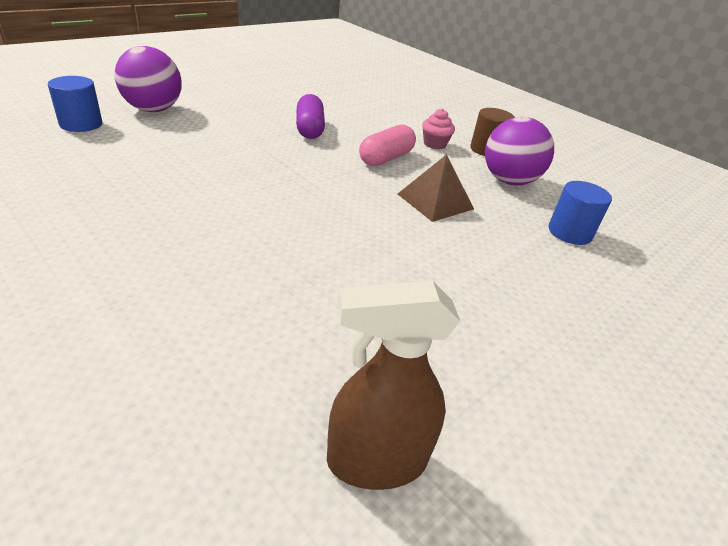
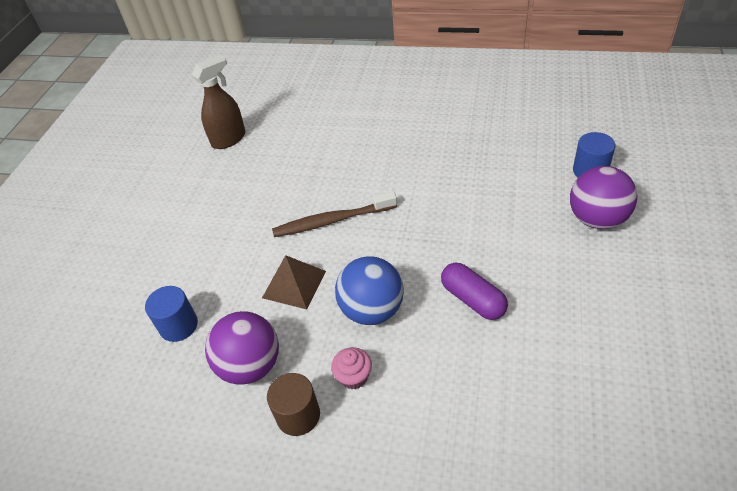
camera: 155 degrees right, 10 degrees up
pink capsule [359,125,416,166] -> blue ball [335,256,404,325]
none -> brown toothbrush [272,191,397,237]

